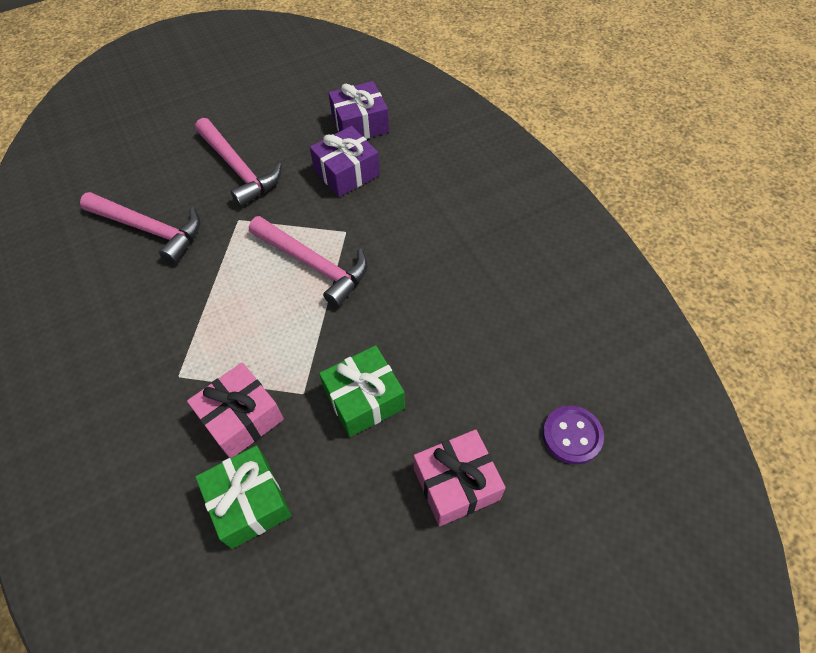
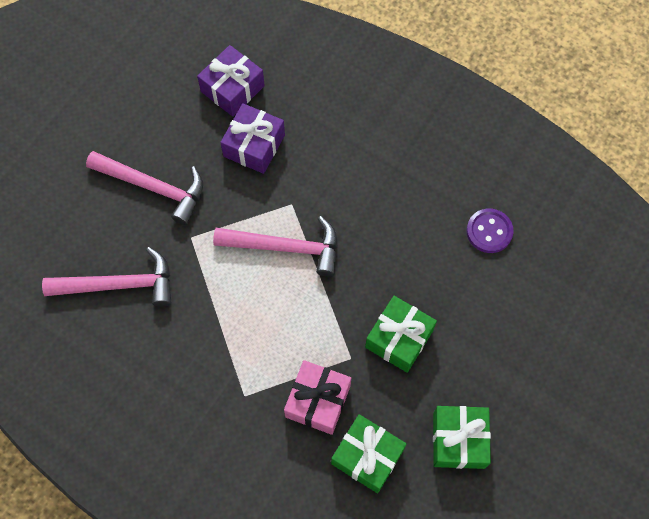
camera: 30 degrees left, 10 degrees up
pink gift [414,429,506,526] -> none
purple button [542,405,604,465] -> purple button moved to [467,208,514,253]
none -> green gift [433,406,491,469]

